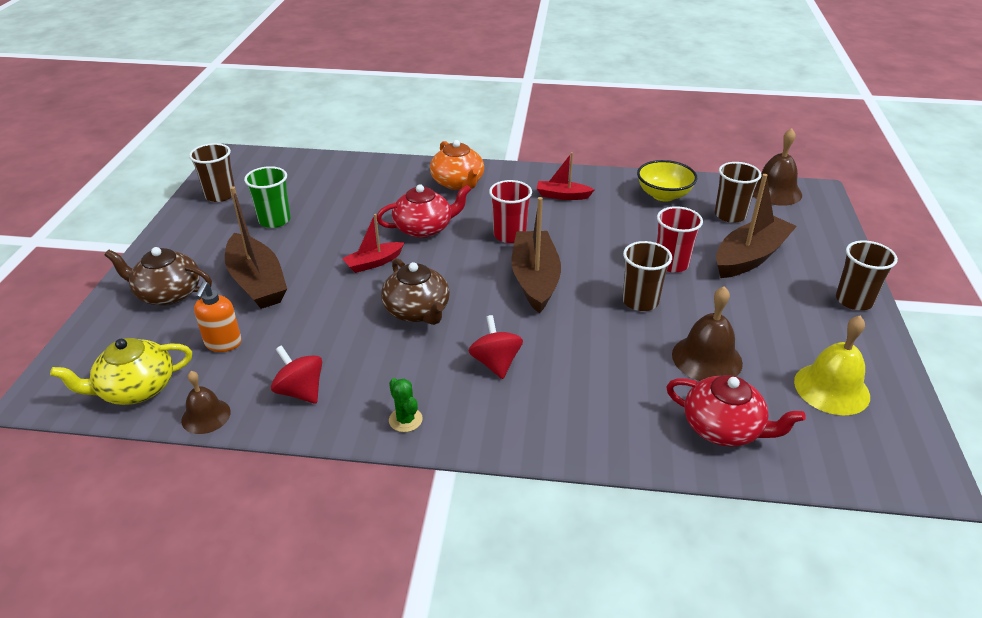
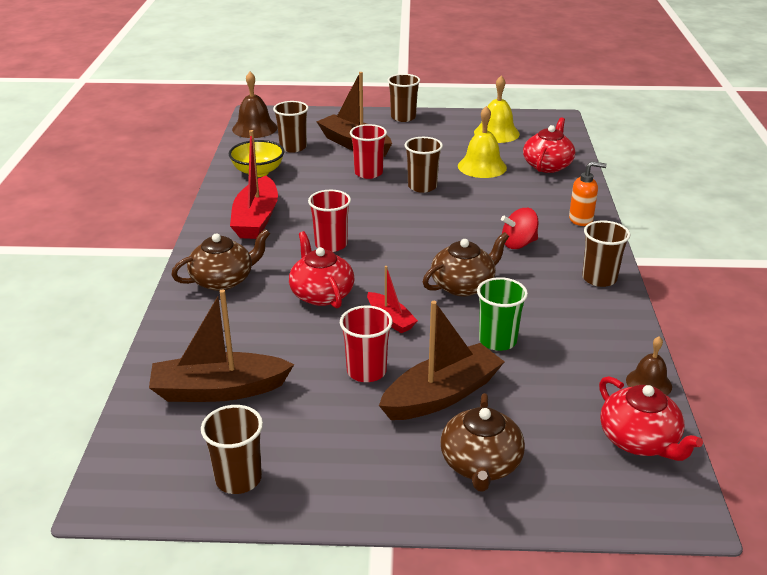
camera: 95 degrees left, 5 degrees down
yellow teapot [50,338,192,405] -> red teapot [599,376,703,461]
orange soap dispenser [194,281,242,352] -> orange soap dispenser moved to [569,161,607,226]
green cup [244,166,291,228] -> green cup moved to [477,277,528,351]
red spinning top [271,345,322,404] -> none
green cactus [389,378,423,432] -> brown cup [582,220,630,287]
orange teapot [430,140,484,190] -> brown teapot [171,229,270,291]
brown boat [512,197,561,314] -> brown boat moved to [149,289,294,402]
red boat [537,152,595,200] -> red boat [230,130,278,239], size x1.81
brown bell [672,286,743,381] -> yellow bell [458,106,507,178]
none -> red cup [340,306,393,382]

